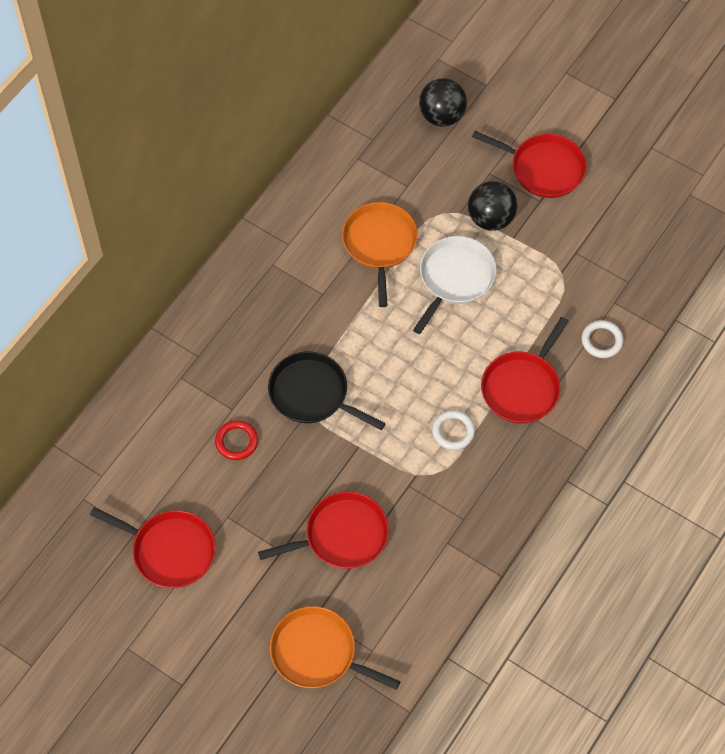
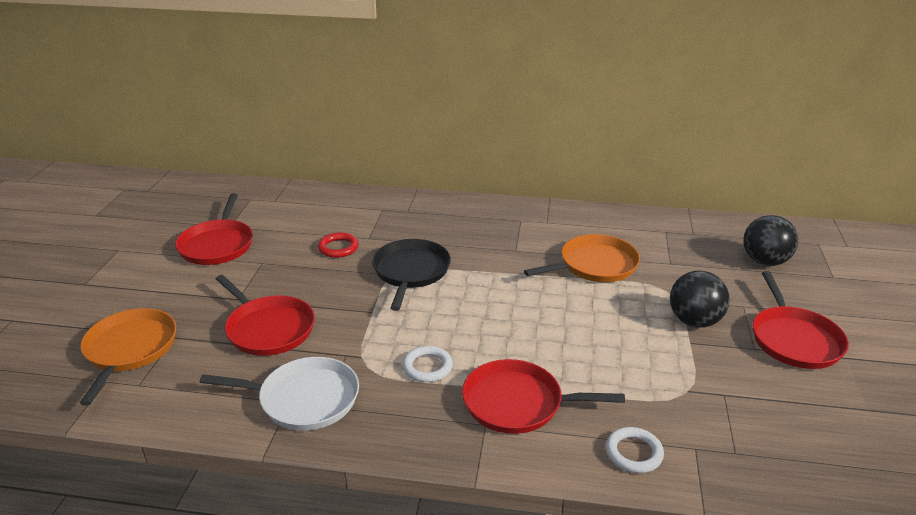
camera: 65 degrees right, 30 degrees down
white pan [413,236,497,334] -> white pan moved to [200,357,359,430]

